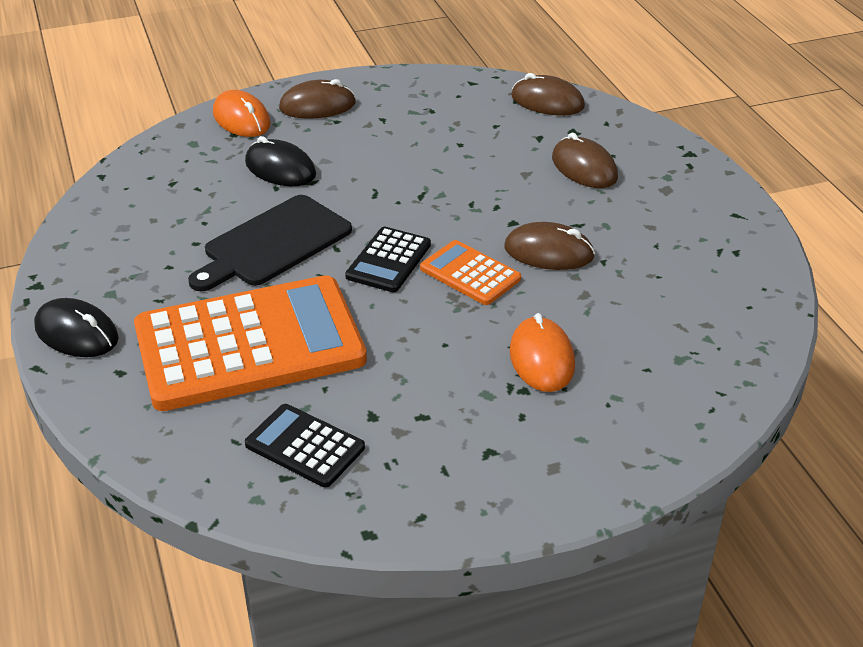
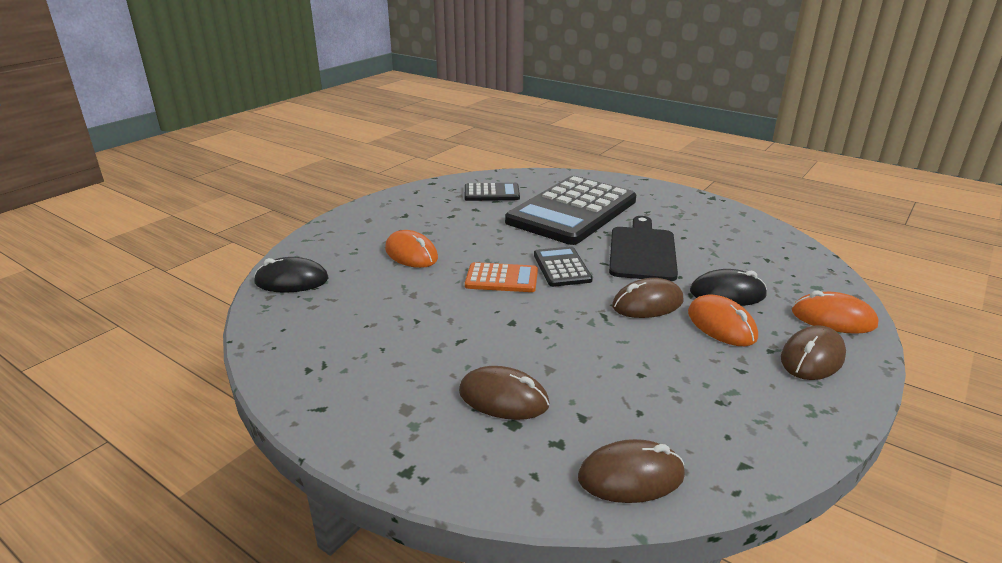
camera: 145 degrees right, 10 degrees down
black mouse [34,298,119,357] -> black mouse moved to [254,257,328,293]
orange calculator [134,275,367,411] -> black calculator [505,176,636,245]
brown mouse [504,222,595,270] -> brown mouse moved to [612,278,683,318]
none -> orange mouse [688,294,758,346]

